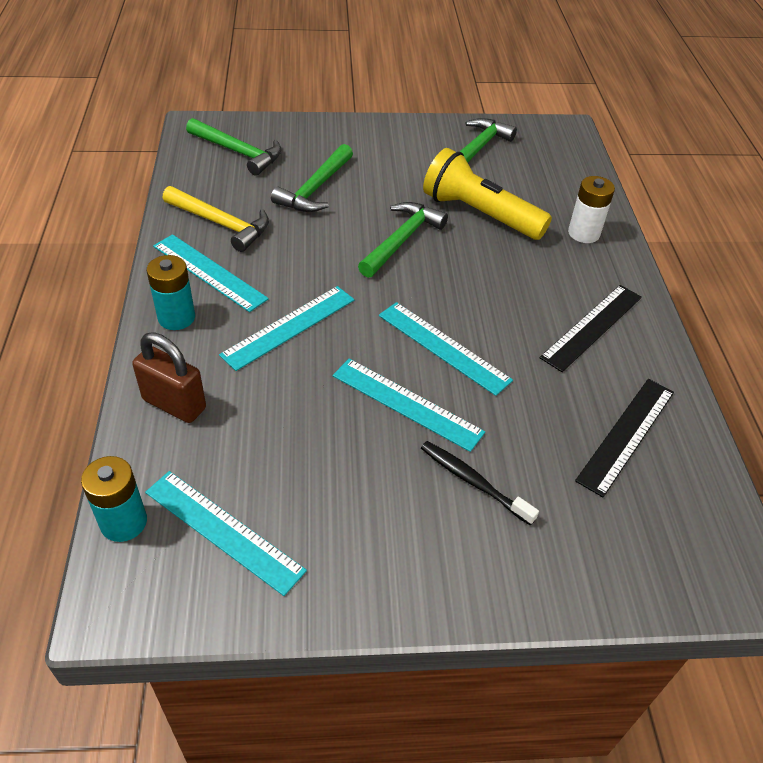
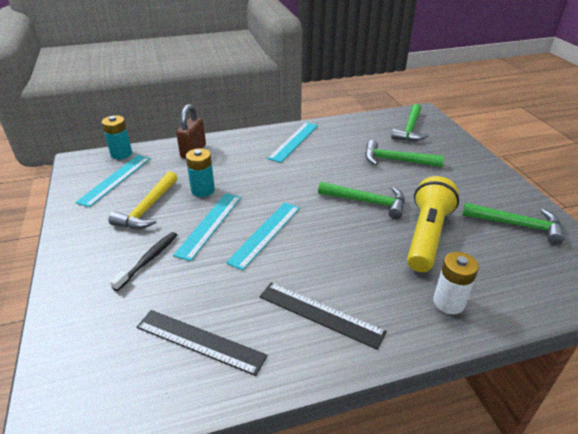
camera: 80 degrees right, 10 degrees down
turquoise battery [147,255,195,330] -> turquoise battery moved to [186,148,215,197]
yellow hammer [163,186,269,252] -> yellow hammer moved to [108,171,178,229]
turquoise ruler [219,286,355,371] -> none

